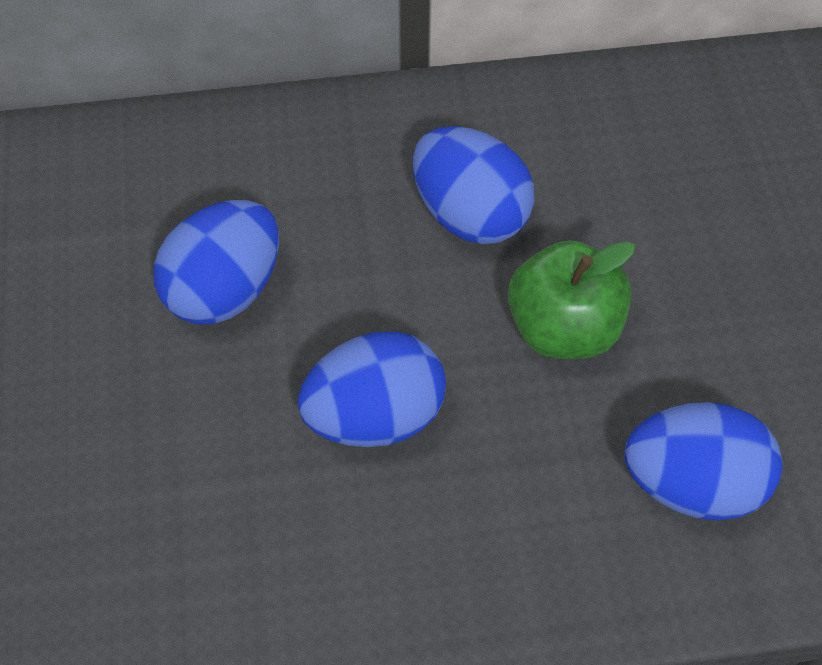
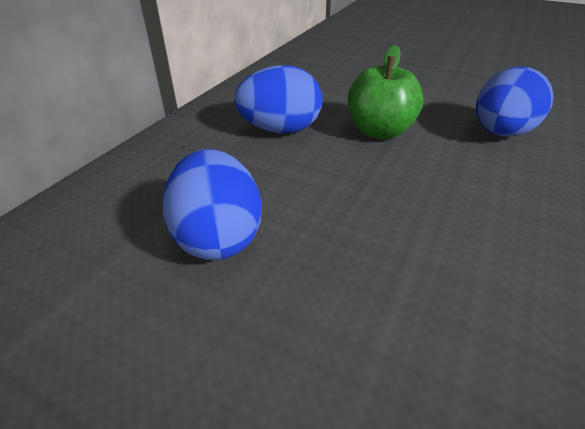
camera: 55 degrees left, 20 degrees down
blue egg [298,332,446,447] -> none

